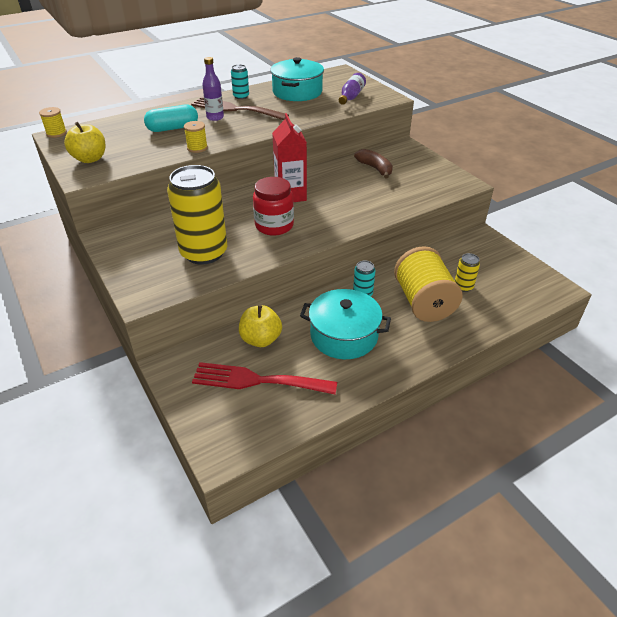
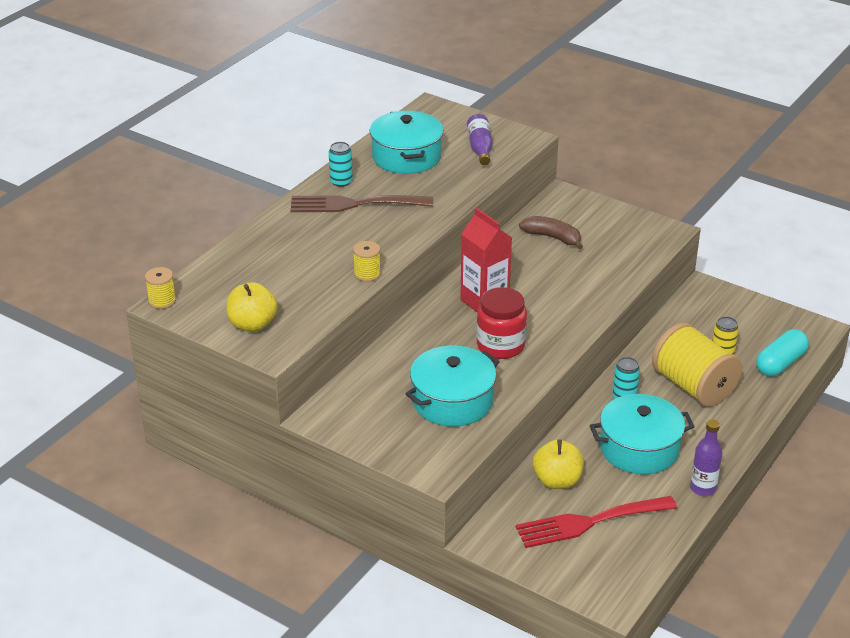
camera: 25 degrees left, 5 degrees down
turquoise capsule [144,105,198,132] -> turquoise capsule moved to [756,329,809,376]
yellow can [167,165,227,265] -> turquoise pot [405,346,499,427]
purple bottle [202,57,224,121] -> purple bottle moved to [690,419,722,496]

